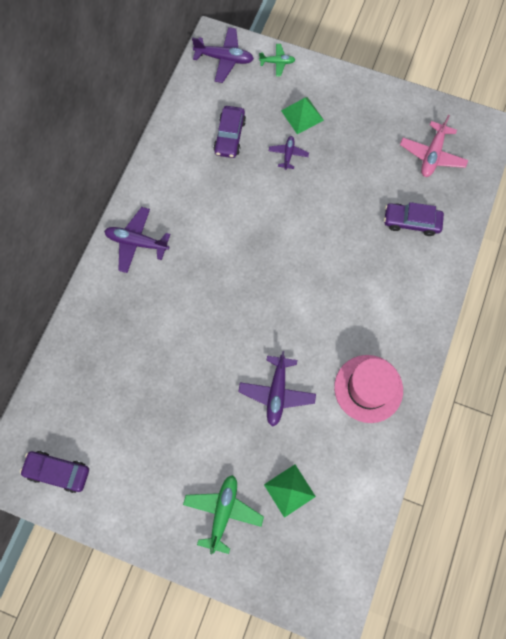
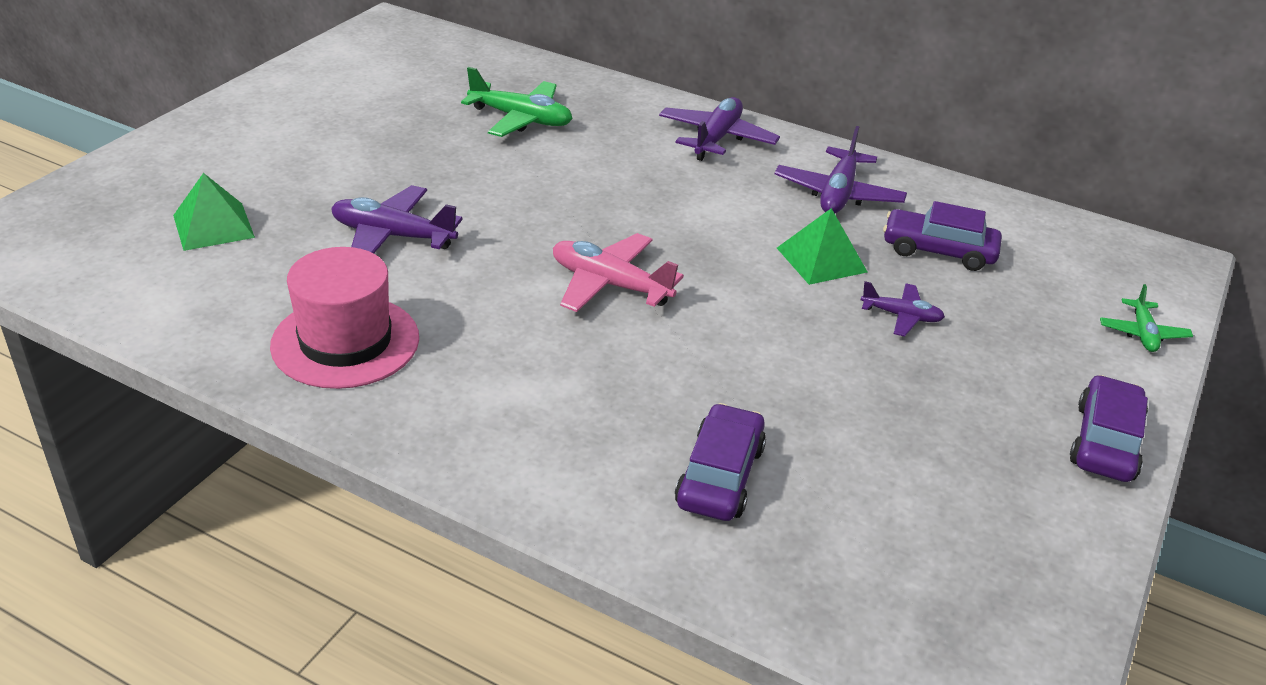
camera: 95 degrees right, 35 degrees down
purple car [20,451,89,493] -> purple car moved to [1070,375,1148,482]
green plane [183,475,264,554] -> green plane moved to [461,67,573,137]
purple plane [192,27,254,83] -> purple plane moved to [775,126,907,213]
green pyramid [281,97,324,134] -> green pyramid moved to [777,208,867,285]
pink plane [400,115,468,177] -> pink plane moved to [553,233,684,312]

